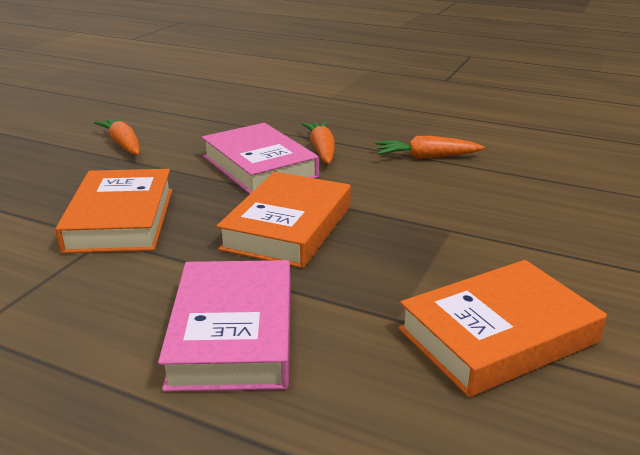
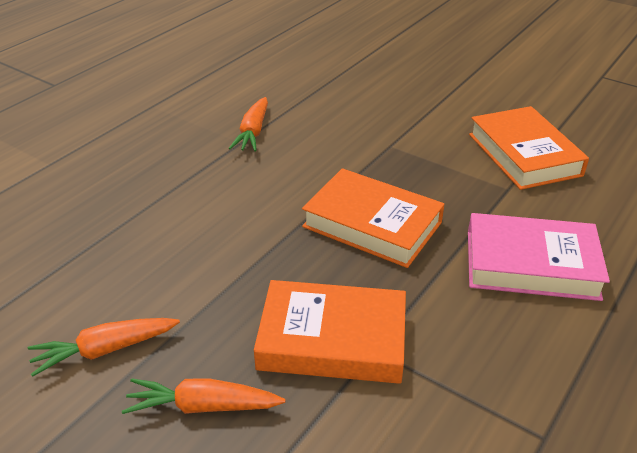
camera: 80 degrees left, 10 degrees up
pink book [202,123,319,194] -> none
orange carrot [301,121,335,164] -> orange carrot moved to [122,378,285,414]

